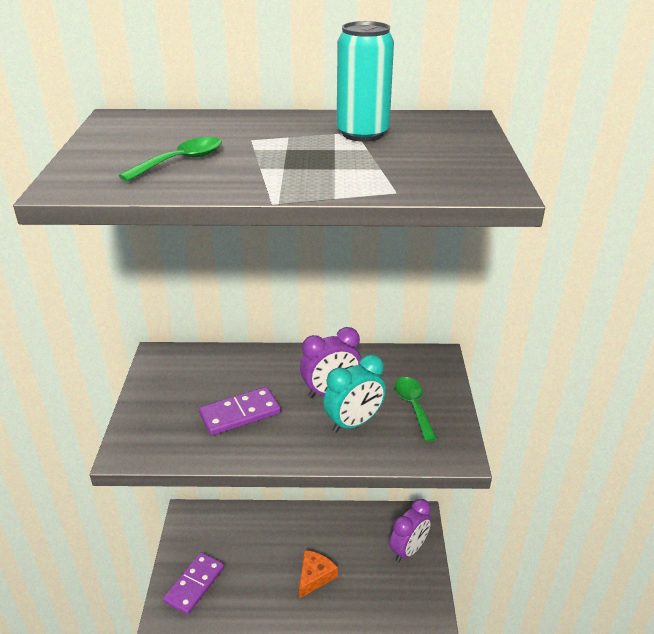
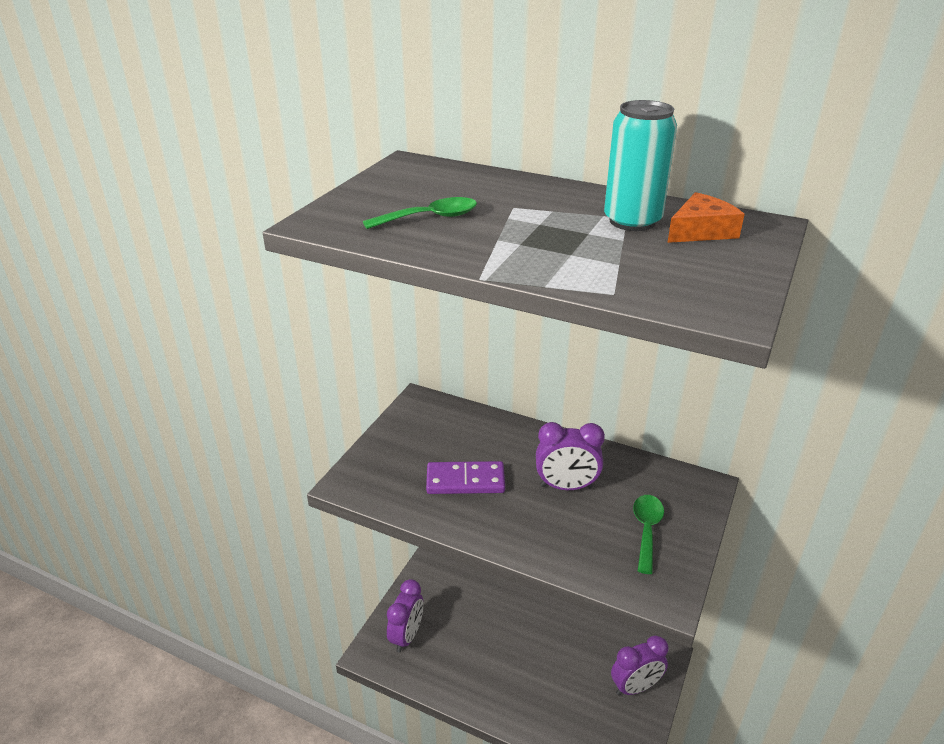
camera: 25 degrees right, 0 degrees up
purple domino [163,552,224,615] -> purple clock [387,579,423,652]
orange cheese [299,550,338,599] -> orange cheese moved to [667,192,745,243]
turquoise clock [323,354,386,433] -> none

